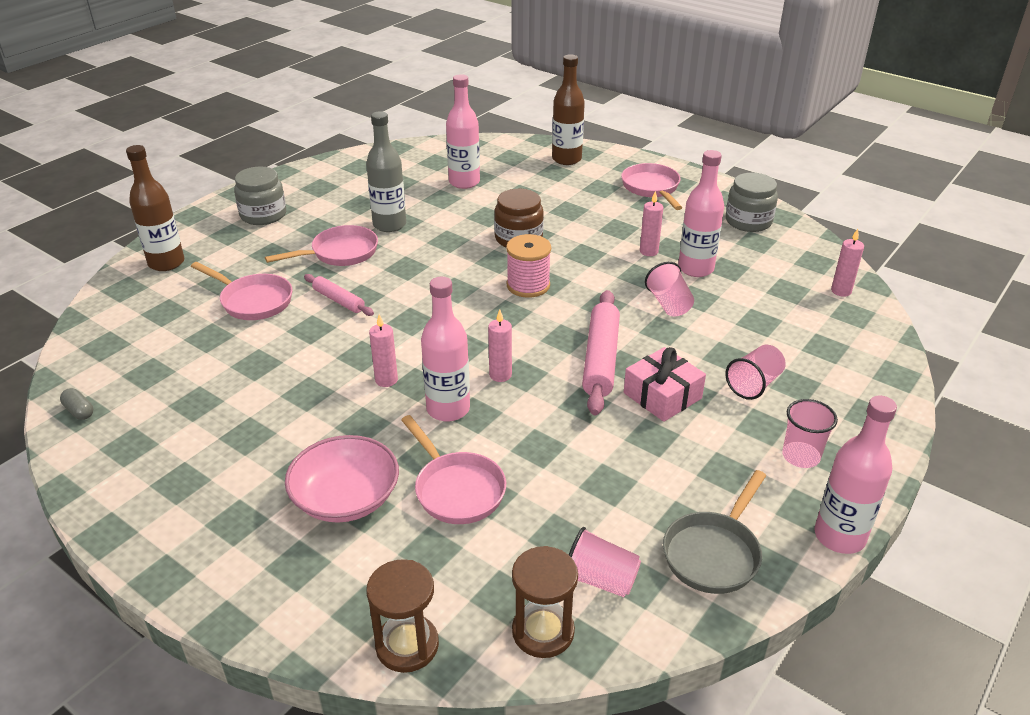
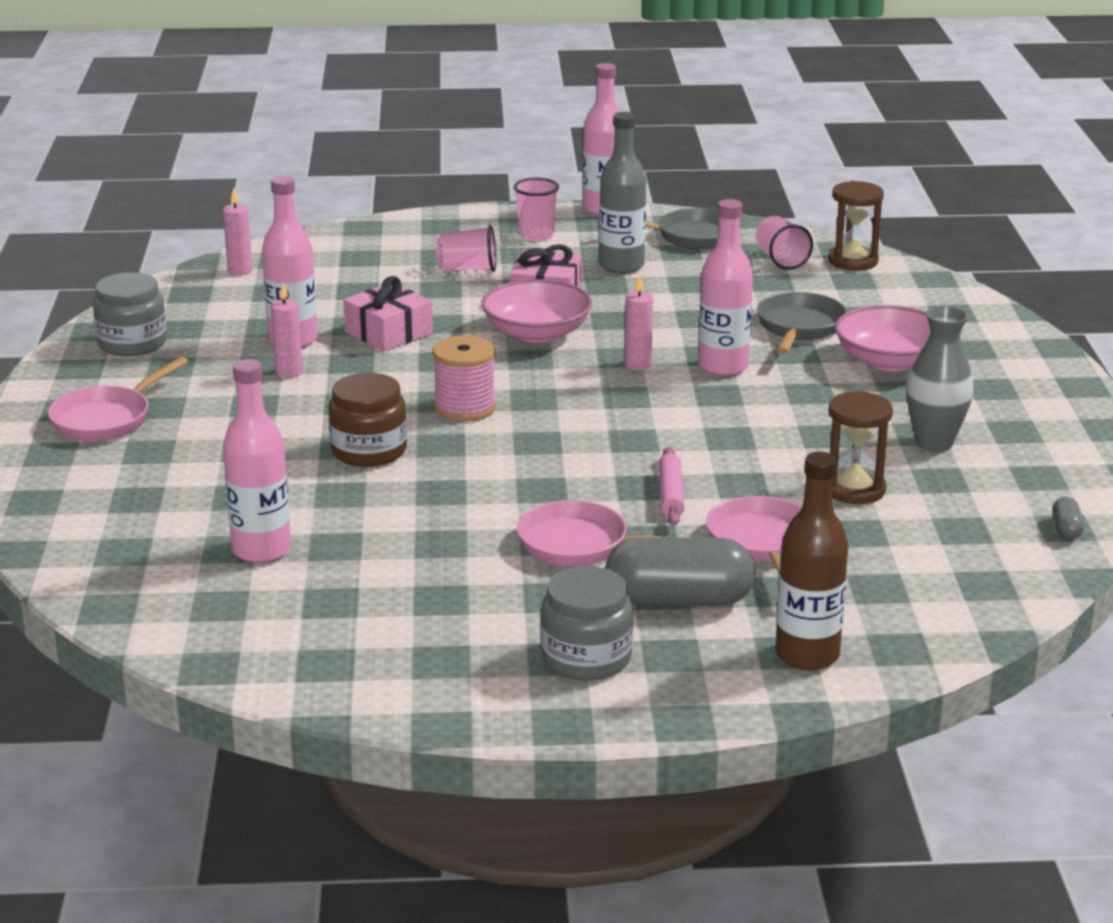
camera: 130 degrees left, 10 degrees down
grey bottle [366,111,406,232] -> grey bottle moved to [599,112,646,274]
brown hourglass [366,559,439,673] -> brown hourglass moved to [828,391,893,504]
pink candle [369,314,398,387] -> none
pink pan [401,415,506,524] -> grey pan [757,292,847,354]
brown bottle [552,54,585,165] -> none
pink rolling pin [582,290,620,415] -> pink bowl [481,279,592,343]
pink cup [645,262,694,317] -> pink gift [343,276,433,352]
none -> grey capsule [605,537,756,606]
none -> grey vase [907,306,973,452]

